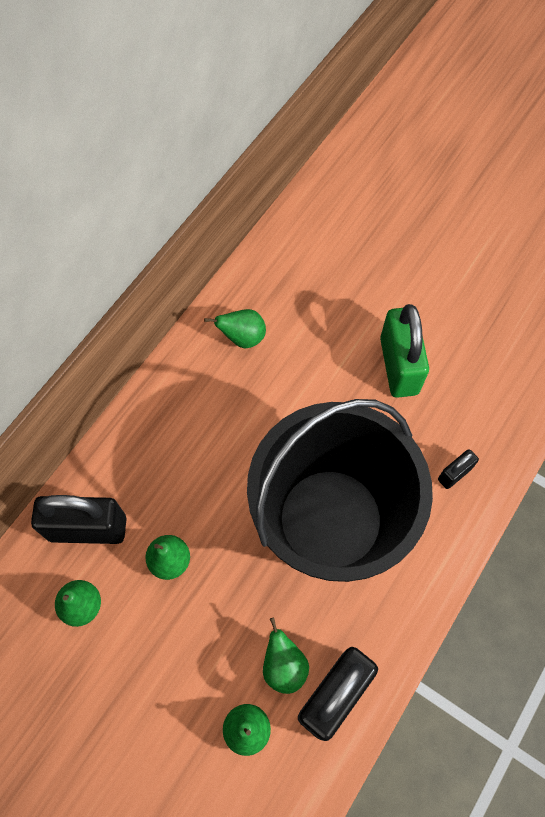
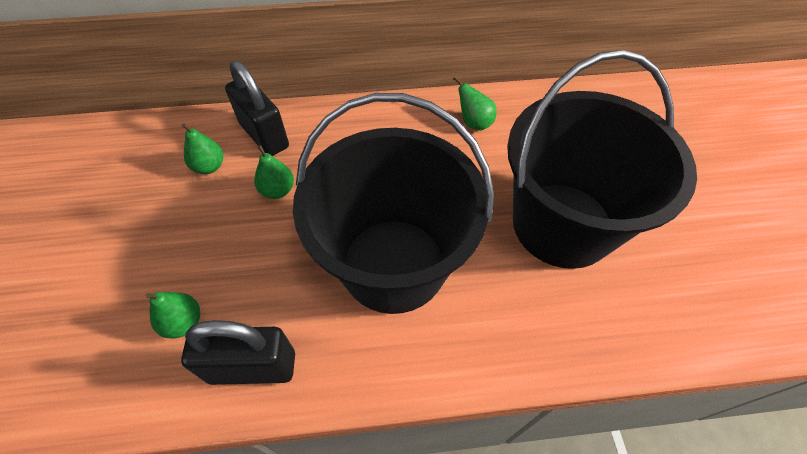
camera: 50 degrees right, 10 degrees down
green pear [263,617,309,694] -> none
green padlock [380,304,429,398] -> black bucket [507,50,697,269]
black padlock [438,449,479,489] -> none

